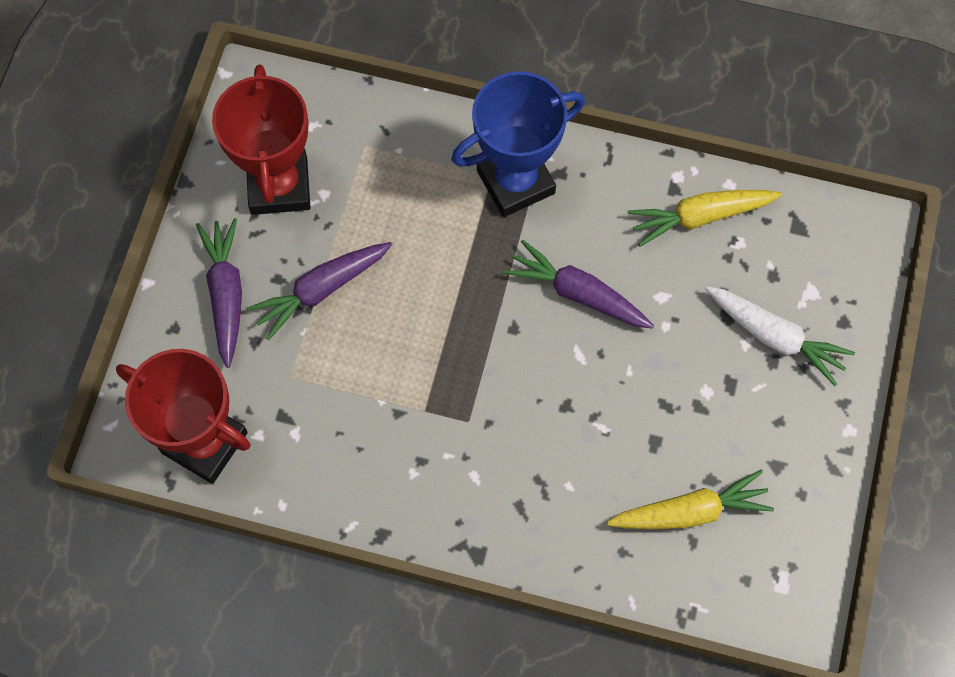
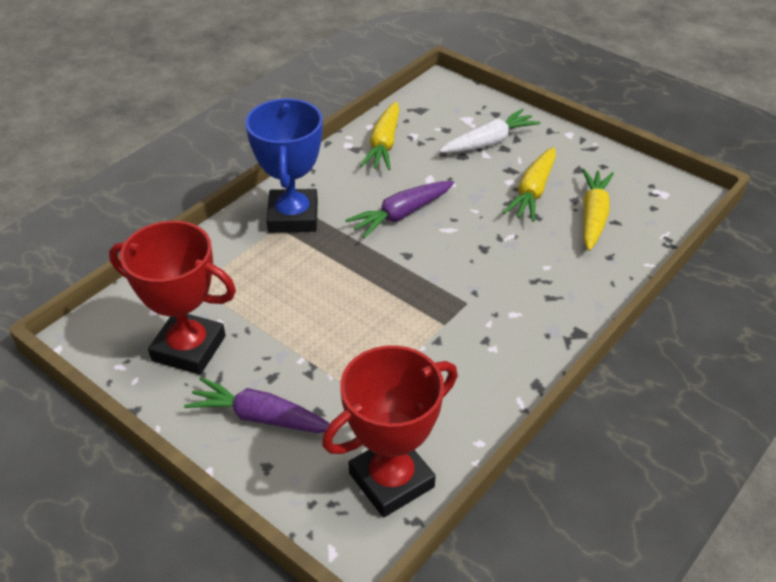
camera: 65 degrees left, 25 degrees down
purple carrot [246,242,392,340] -> none
none -> yellow carrot [503,147,556,222]

